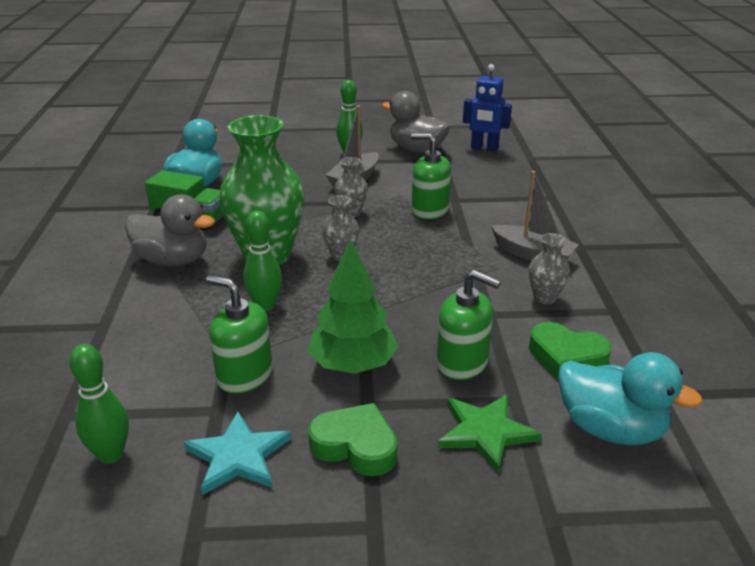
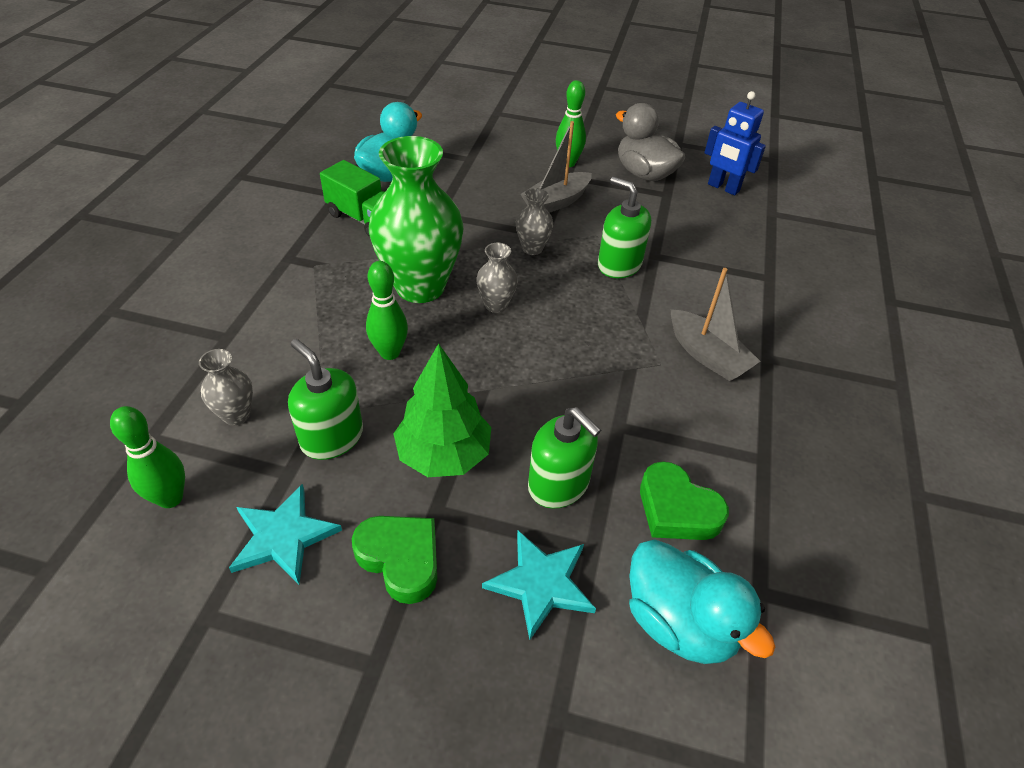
camera: 15 degrees right, 15 degrees up
grey duck [125,194,215,266] -> none
green star [438,394,542,473] -> turquoise star [482,531,596,640]
grey vase [529,233,570,304] -> grey vase moved to [199,349,253,425]

